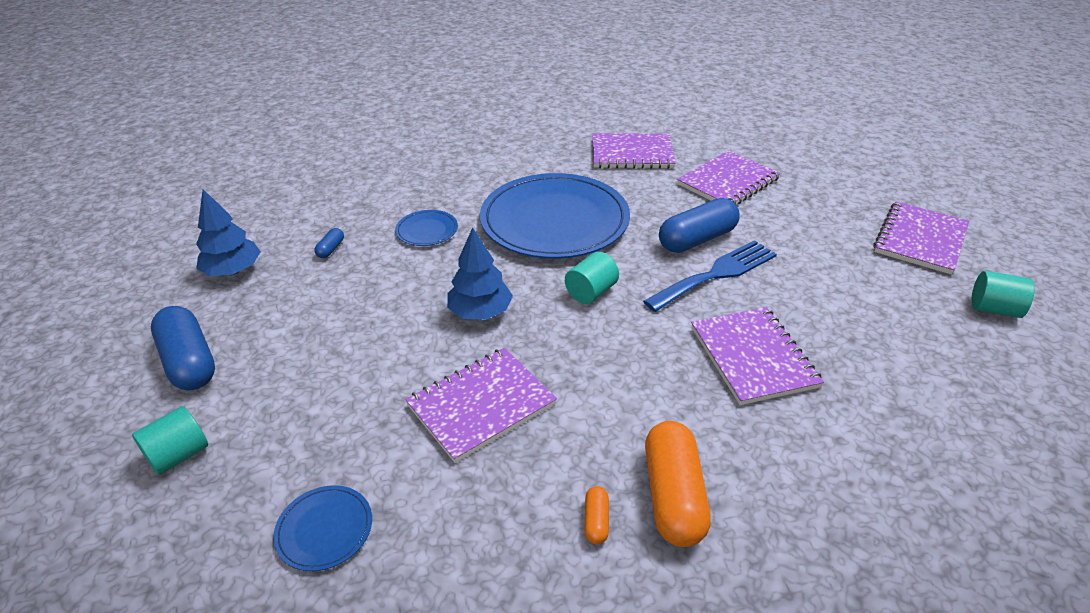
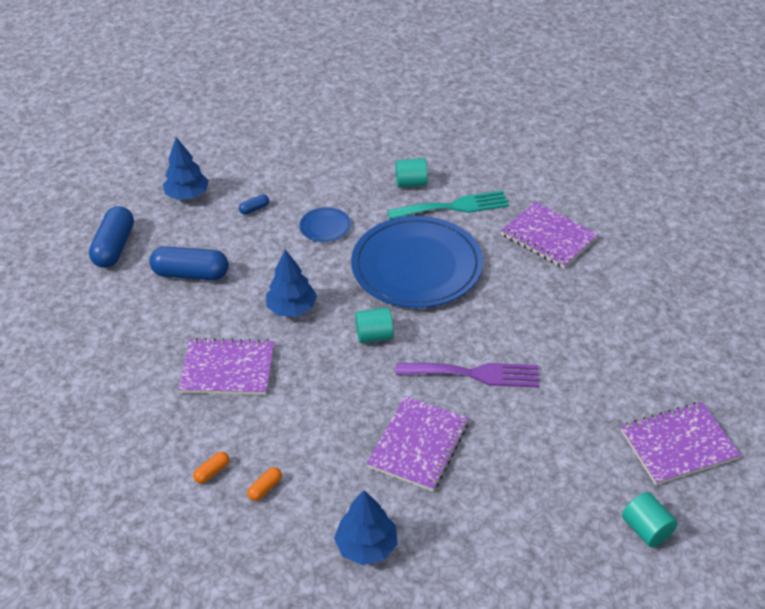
camera: 40 degrees right, 5 degrees up
turquoise cylinder [132,406,208,475] -> turquoise cylinder moved to [396,158,428,188]
blue plate [273,485,372,571] -> none
blue fork [643,240,777,312] -> purple fork [396,362,539,388]
orange capsule [645,421,711,547] -> orange capsule [247,467,282,501], size x0.44
blue capsule [659,198,740,253] -> blue capsule moved to [149,246,229,280]
purple notebook [677,150,781,204] -> none
none -> blue tree [334,490,398,565]
none -> turquoise fork [387,190,509,220]

